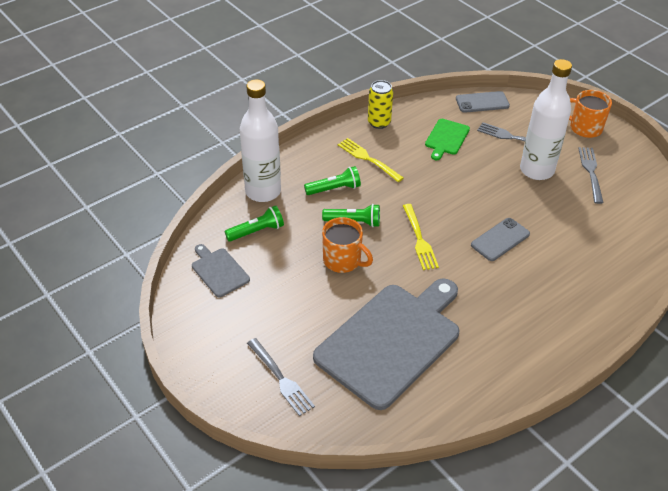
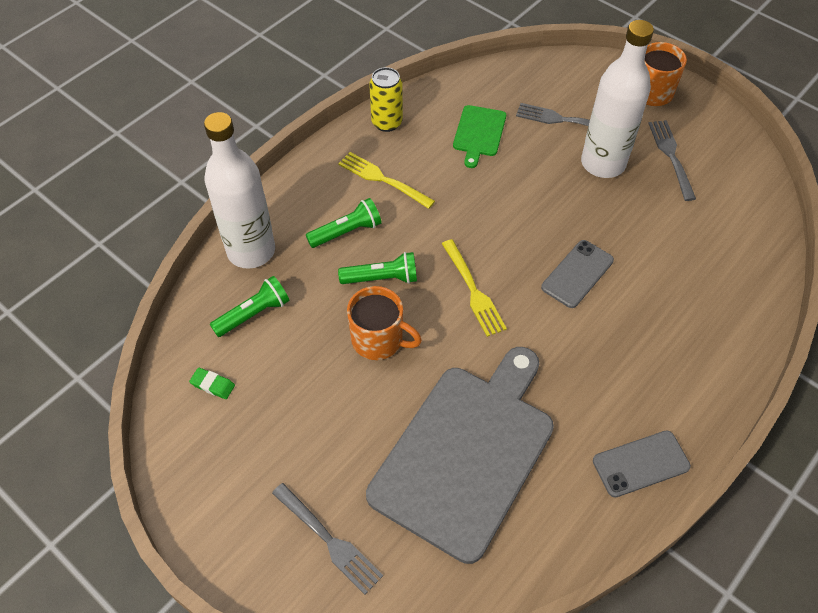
camera: 10 degrees left, 10 degrees up
grey cutting board [192,244,250,297] -> green eraser [189,368,235,399]
grey phone [456,91,510,113] -> grey phone moved to [593,431,691,497]

